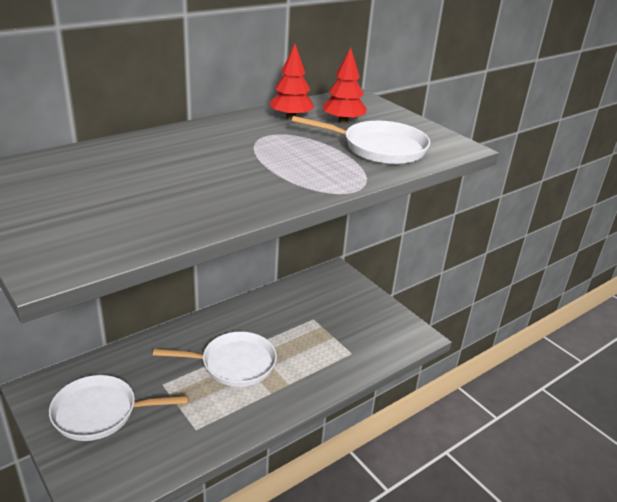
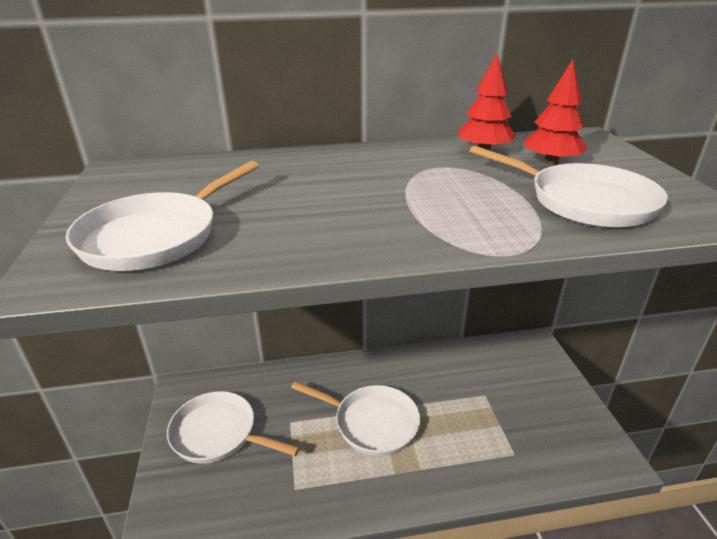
camera: 30 degrees right, 0 degrees up
none -> white pan [66,161,259,271]

